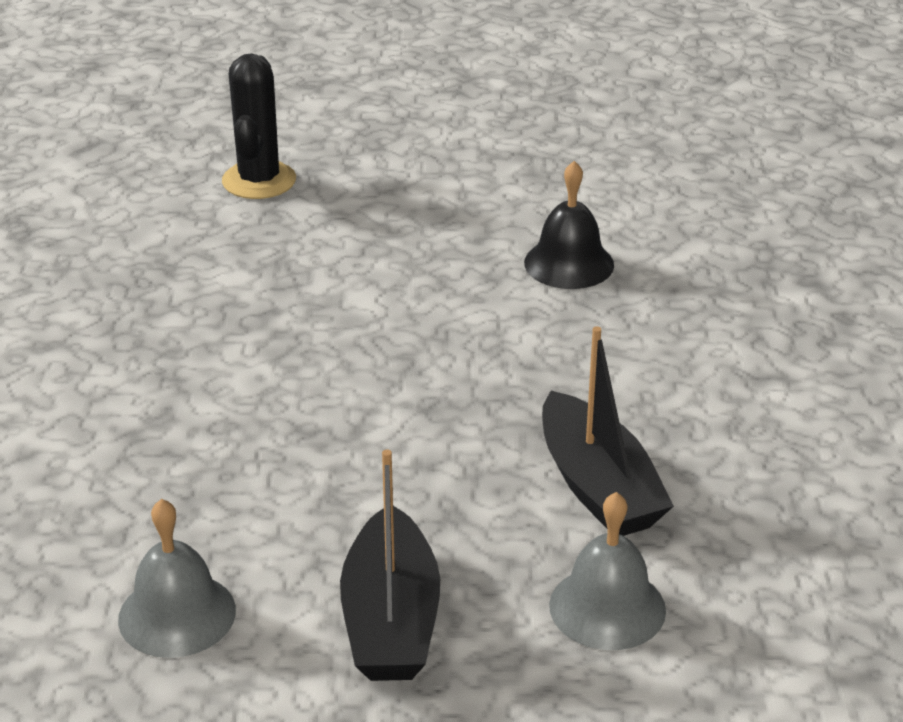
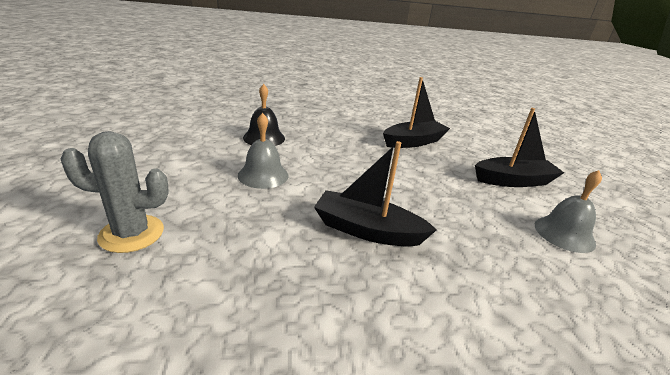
camera: 100 degrees left, 5 degrees down
black cactus [222,53,296,199] -> grey cactus [61,131,169,253]
grey bell [549,492,666,650] -> grey bell moved to [238,113,288,189]
none -> black boat [314,141,437,247]

